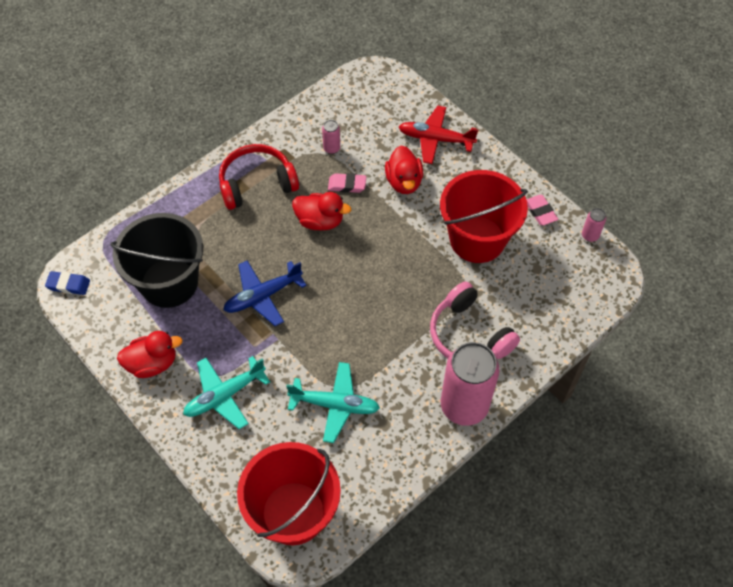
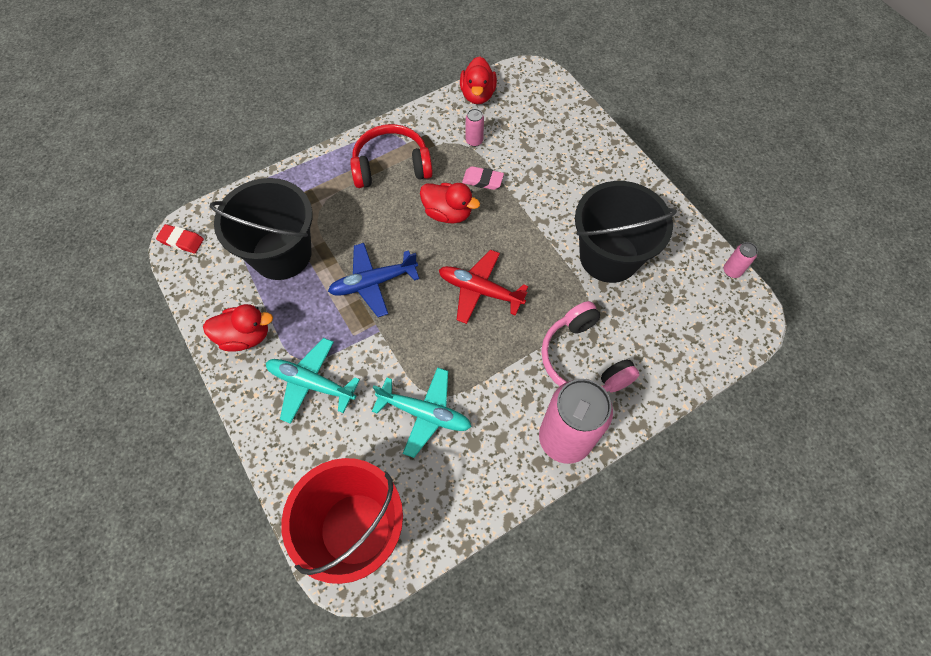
camera: 10 degrees right, 5 degrees up
blue eraser [45,271,90,295] -> red eraser [156,224,204,253]
turquoise plane [183,356,270,429] -> turquoise plane turned 45 degrees clockwise [266,338,360,424]
red duck [385,145,423,194] -> red duck moved to [460,56,497,104]
red plane [399,106,478,164] -> red plane moved to [439,250,528,324]
red bucket [440,170,528,263] -> black bucket [575,181,677,283]
pink eraser [526,195,558,225] -> none

